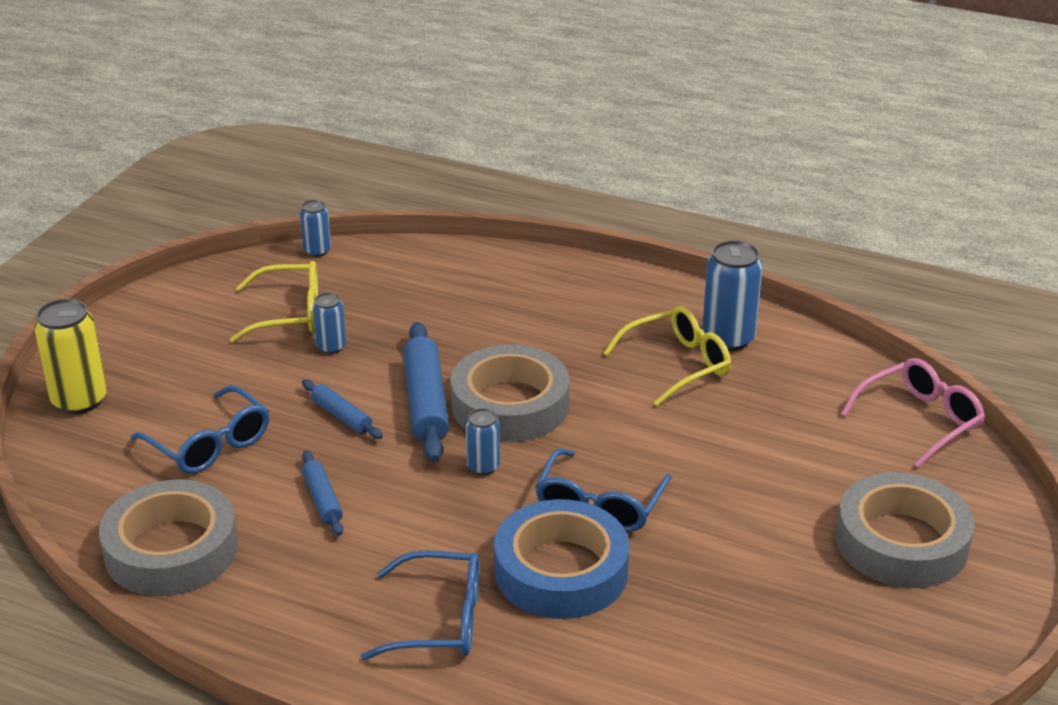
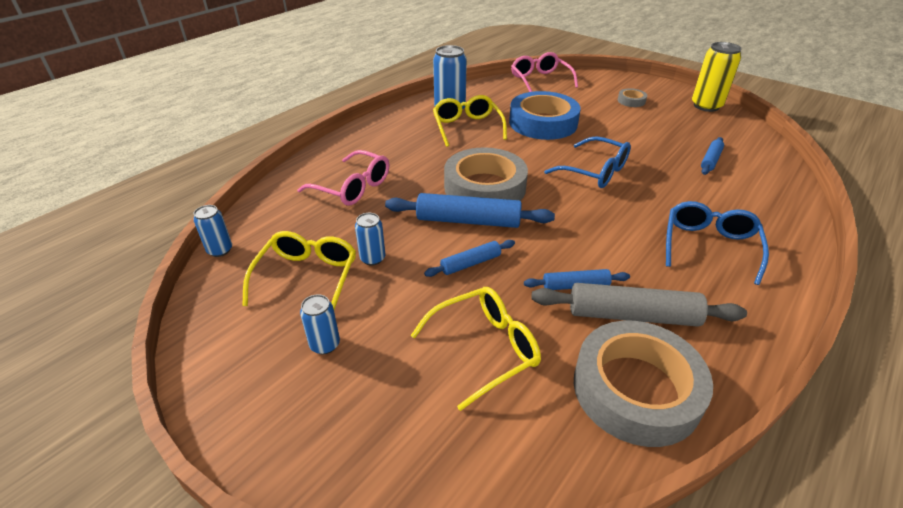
camera: 75 degrees left, 5 degrees up
yellow can [34,299,107,414] -> yellow can moved to [692,42,742,112]
blue glasses [131,386,269,474] -> yellow glasses [410,287,541,411]
blue can [466,408,500,475] -> blue can moved to [300,294,340,354]
blue tape [494,499,629,619] -> blue tape moved to [509,91,581,140]
grey tape [836,472,975,588] -> grey tape [618,88,647,107], size x0.43
none -> pink glasses [297,150,389,206]
none -> grey rolling pin [531,283,747,327]
none -> blue rolling pin [701,137,724,175]

